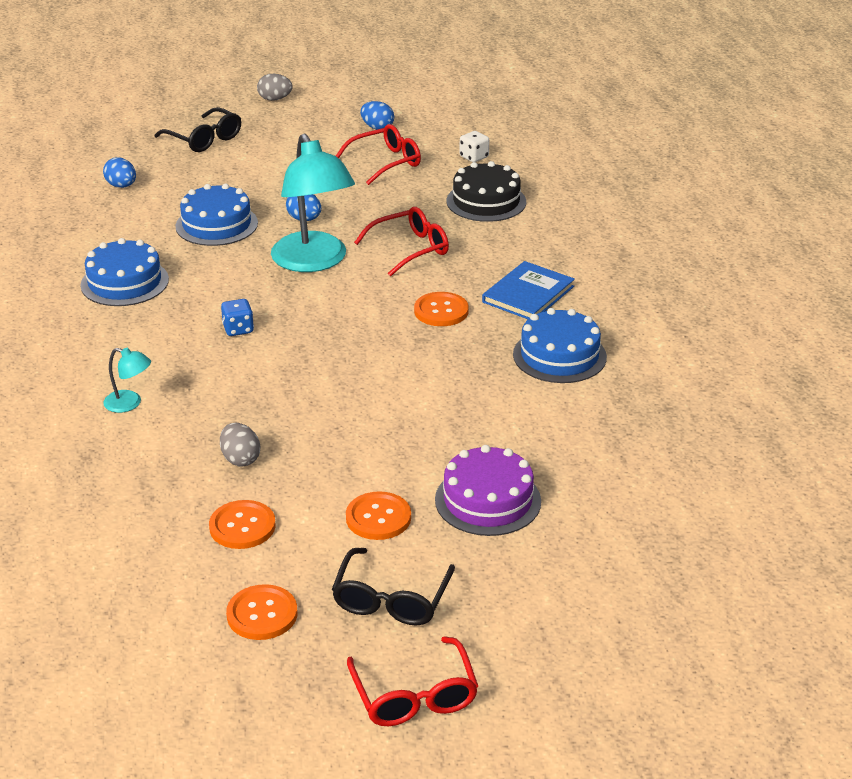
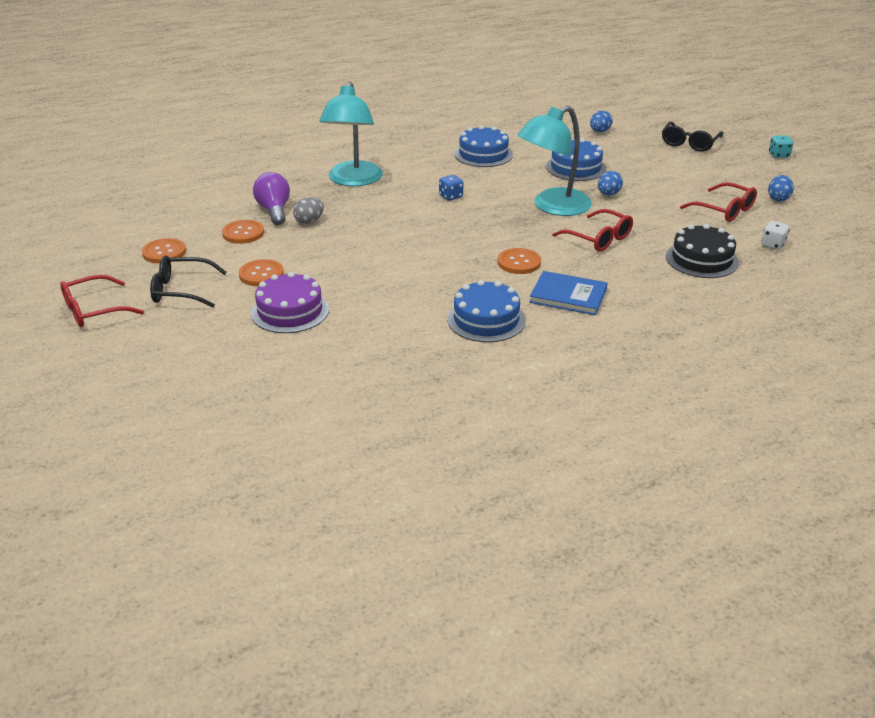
camera: 75 degrees right, 0 degrees up
turquoise lamp [103,348,151,413] -> turquoise lamp [319,82,383,186], size x2.35
grey egg [257,74,293,101] -> turquoise dice [769,135,793,158]
none -> purple light bulb [253,172,290,225]

